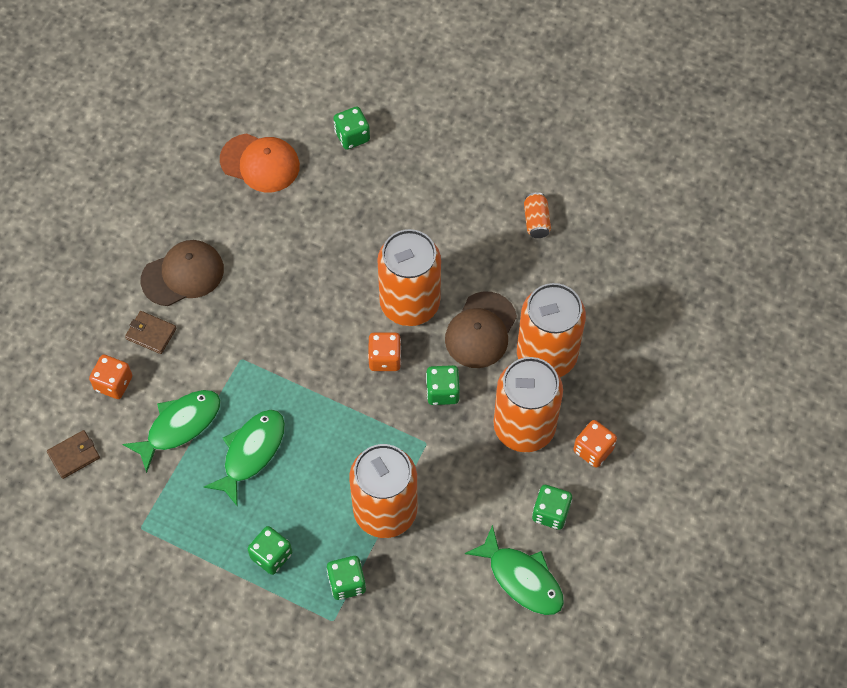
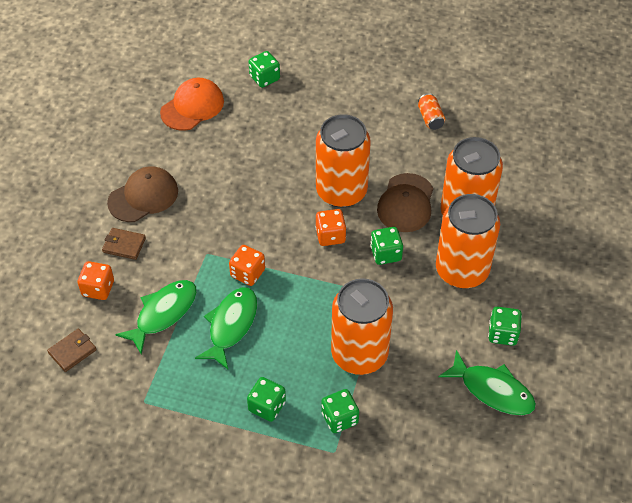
camera: 10 degrees left, 10 degrees down
orange cap [220,133,300,192] -> orange cap turned 60 degrees counterclockwise [160,78,224,131]
orange dice [573,420,617,468] -> orange dice moved to [229,245,265,286]

